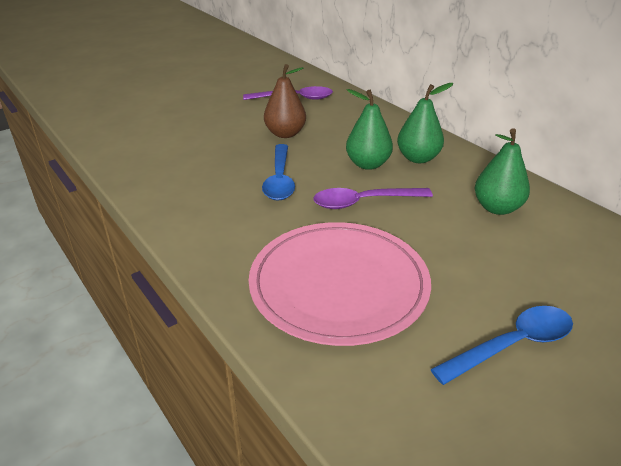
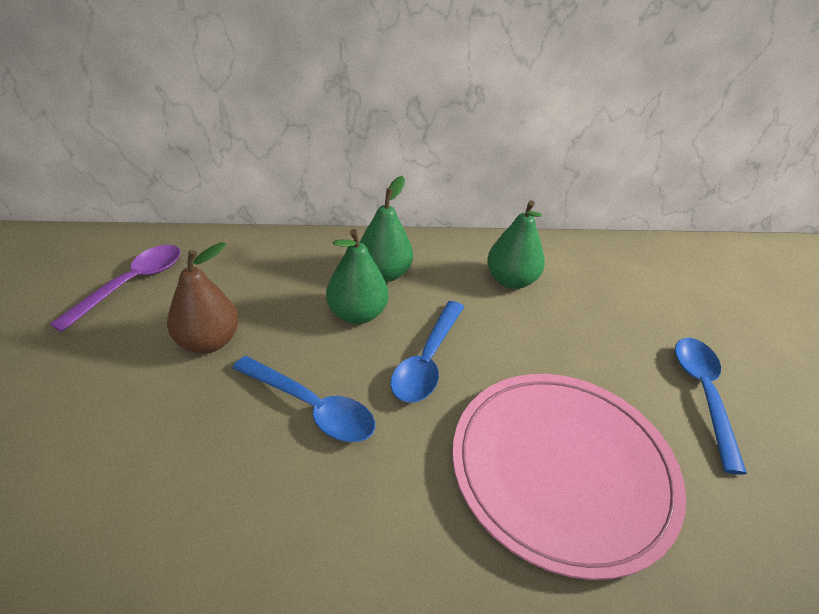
camera: 60 degrees left, 5 degrees up
purple spoon [313,188,433,209] -> blue spoon [390,301,464,403]

